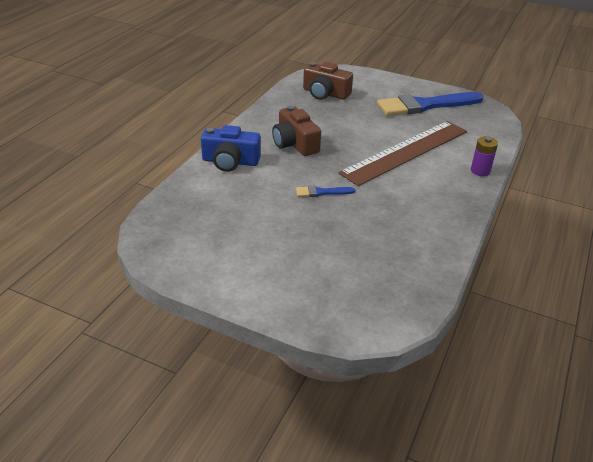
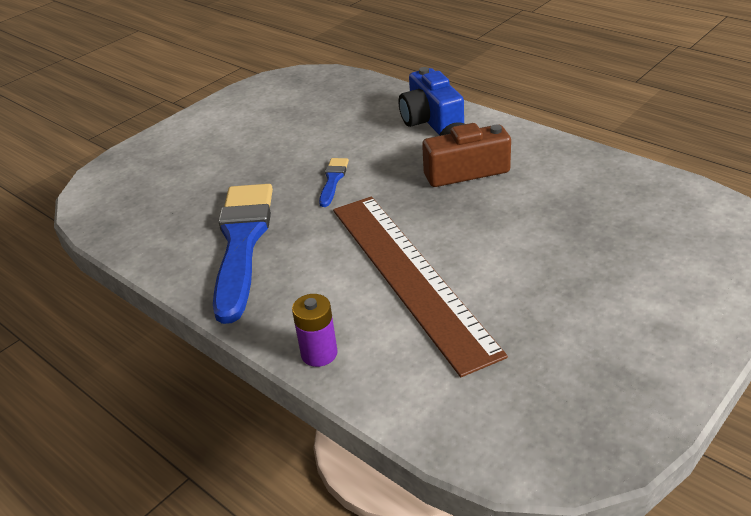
camera: 110 degrees right, 0 degrees up
blue camera [201,125,261,172] -> blue camera turned 45 degrees counterclockwise [399,67,464,135]
brown camera [303,62,353,100] -> none
blue brush [377,92,484,116] -> blue brush moved to [213,184,273,324]

